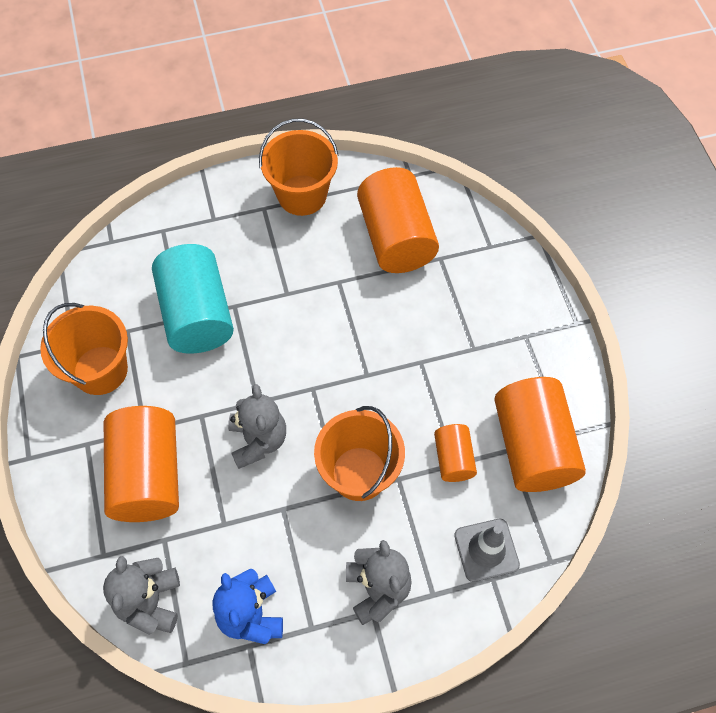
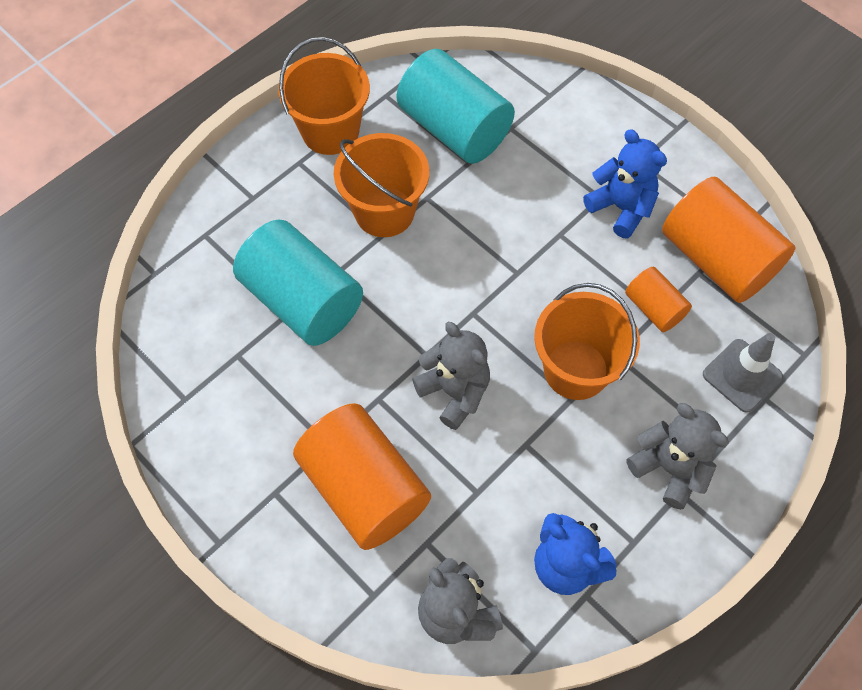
camera: 30 degrees left, 0 degrees up
orange bucket [40,303,128,395] -> orange bucket moved to [334,133,429,237]
orange cylinder [357,167,439,273] -> turquoise cylinder [396,49,515,164]
none -> blue teddy bear [583,129,667,238]

